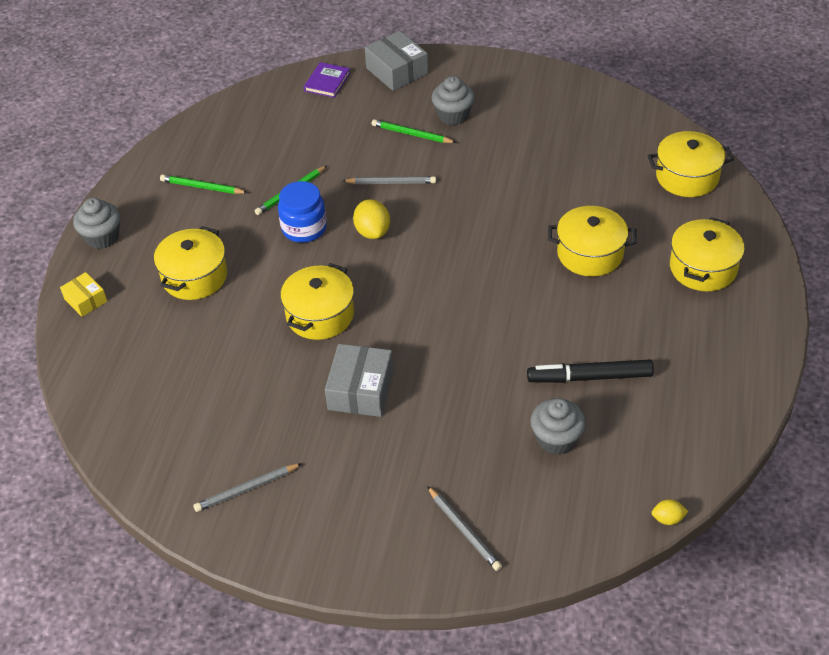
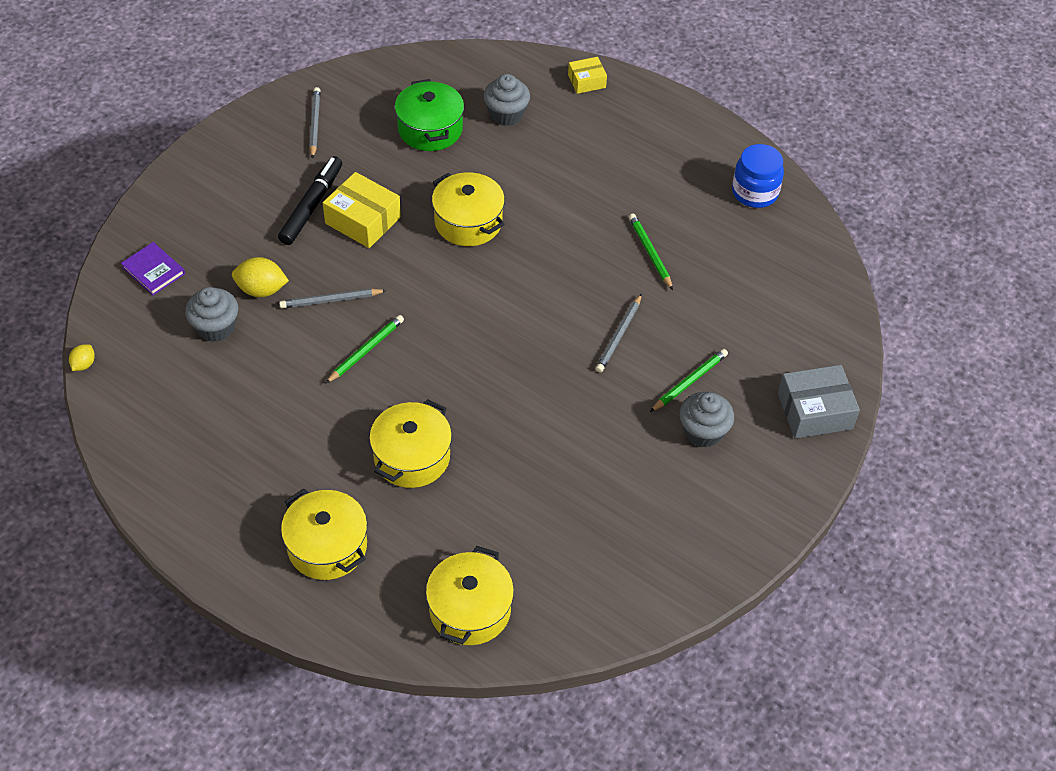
camera: 110 degrees right, 5 degrees up
grey cupcake [73,198,120,249] -> grey cupcake moved to [483,74,530,126]
yellow pot [154,226,227,300] -> none
green pencil [160,175,248,194] -> green pencil moved to [325,315,404,384]
blue jar [278,181,327,243] -> blue jar moved to [732,144,784,208]
purple book [304,62,350,98] -> purple book moved to [121,242,185,295]
grey box [325,344,393,417] -> yellow box [323,172,401,248]
yellow lemon [353,199,390,239] -> yellow lemon moved to [232,257,289,297]
grey pencil [427,486,502,571] -> grey pencil moved to [279,288,387,309]
black marker [527,360,654,383] -> black marker moved to [278,156,342,245]
none -> green pot [395,79,464,151]

